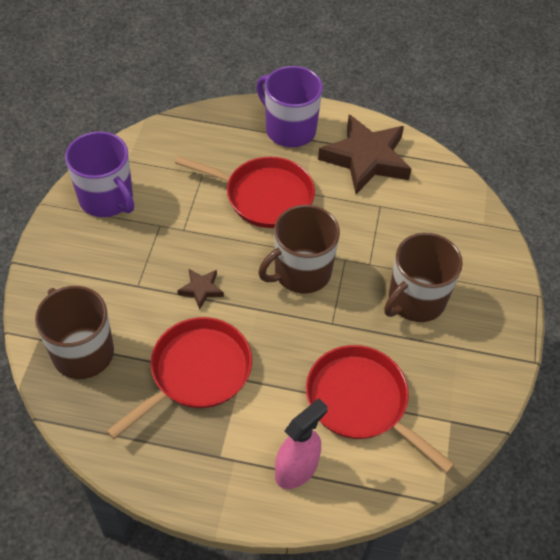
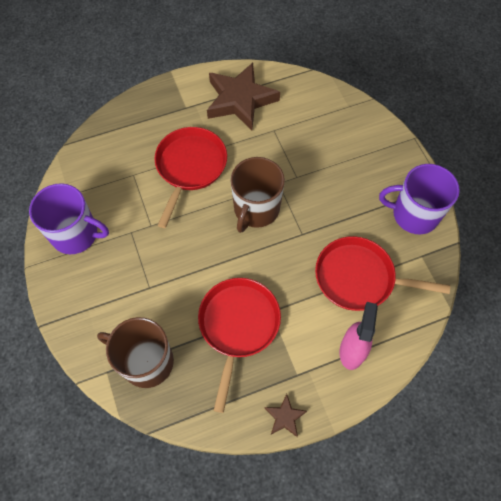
camera: 30 degrees left, 10 degrees up
red pan [175,156,315,228] -> red pan turned 60 degrees counterclockwise [154,127,227,228]
brown star [177,269,224,310] -> brown star moved to [265,394,307,437]
purple mug [256,66,323,147] -> purple mug moved to [379,164,460,234]
brown mug [384,233,463,322] -> none

